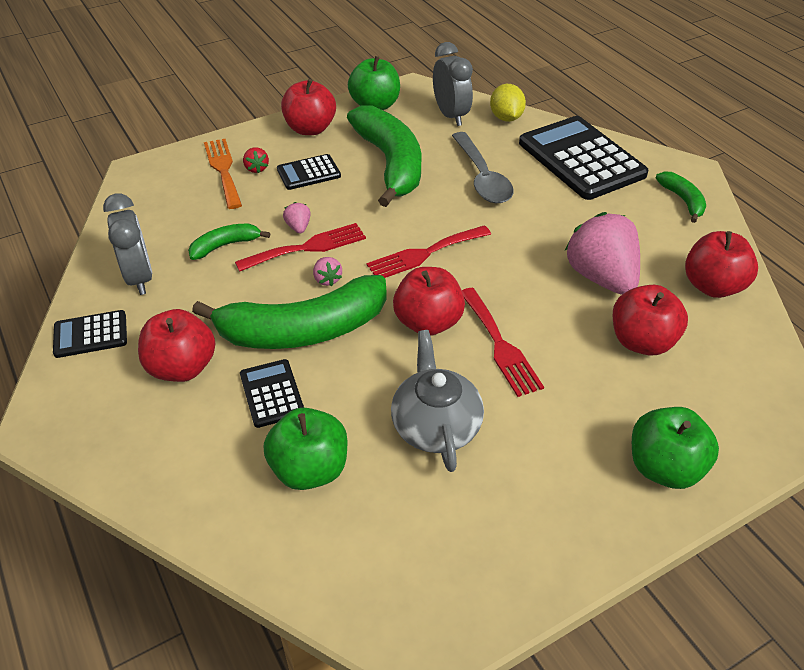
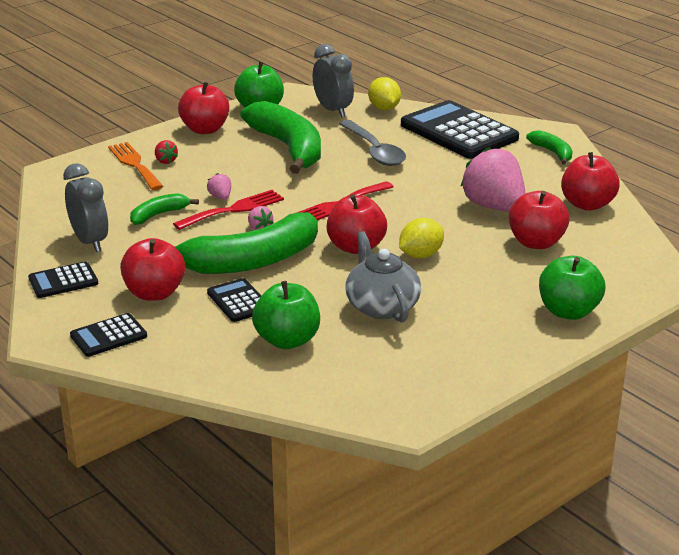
camera: 10 degrees left, 15 degrees down
black calculator [277,154,341,190] -> black calculator moved to [70,313,147,357]
red fork [462,288,544,397] -> yellow lemon [399,218,444,258]

